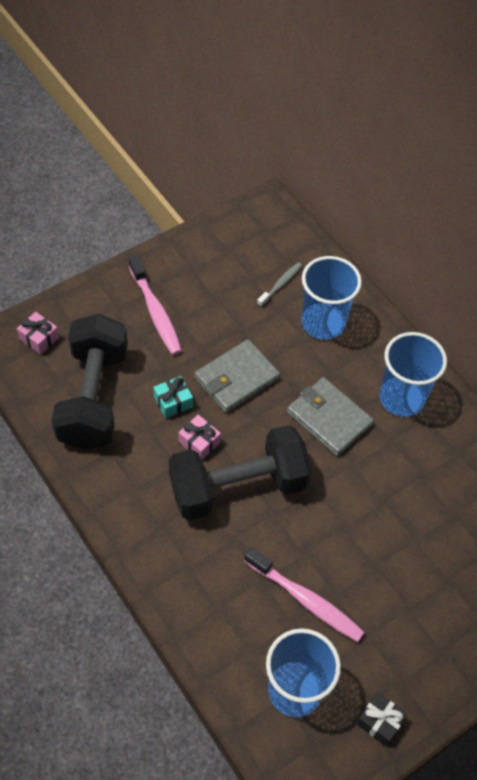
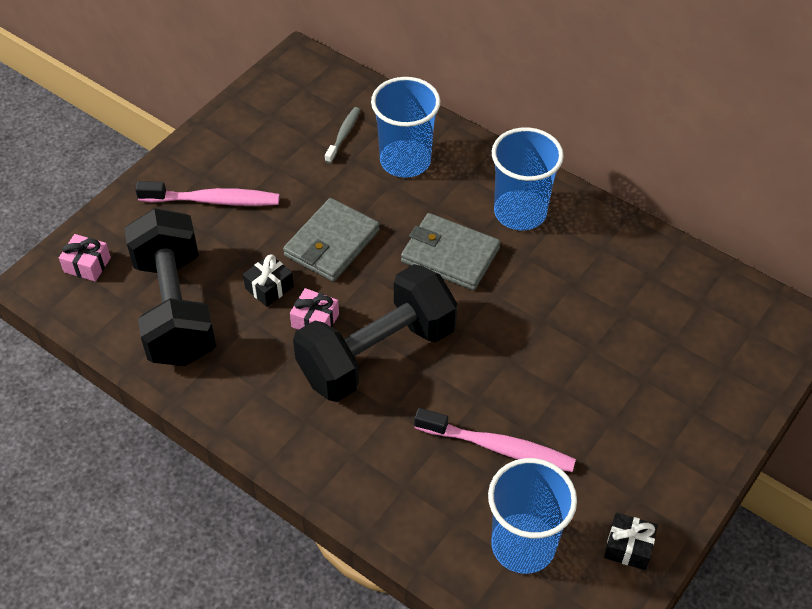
camera: 15 degrees left, 5 degrees down
pink toothbrush [129,255,182,355] -> pink toothbrush turned 45 degrees counterclockwise [135,181,280,206]
turquoise gift [153,376,193,419] -> black gift [243,254,294,307]

